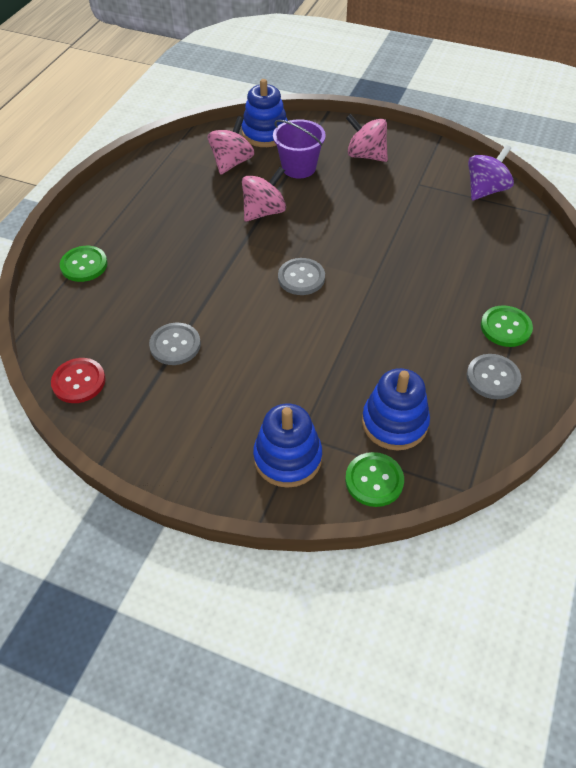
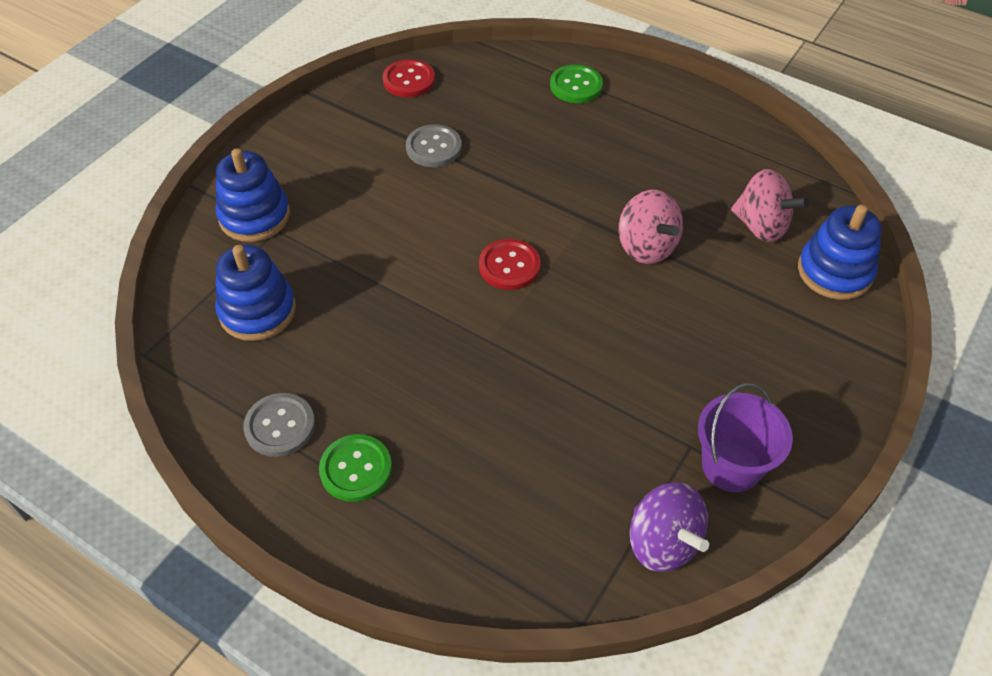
camera: 100 degrees right, 0 degrees up
purple bucket [273,119,326,179] -> purple bucket moved to [698,383,793,492]
grey button [278,258,325,295] -> red button [479,239,541,290]
green button [345,452,404,507] -> none
pink spinning top [346,114,388,162] -> none

